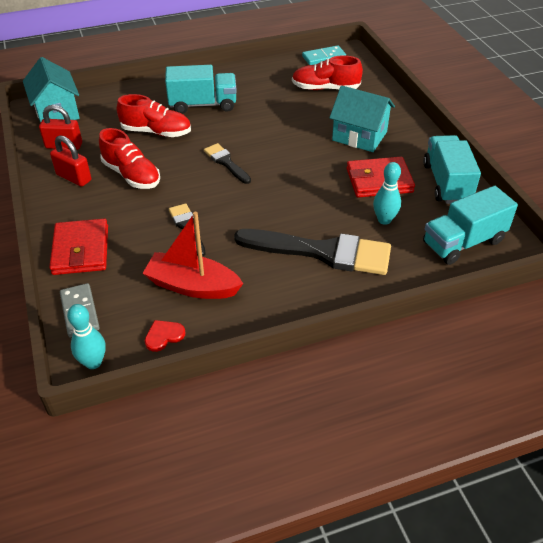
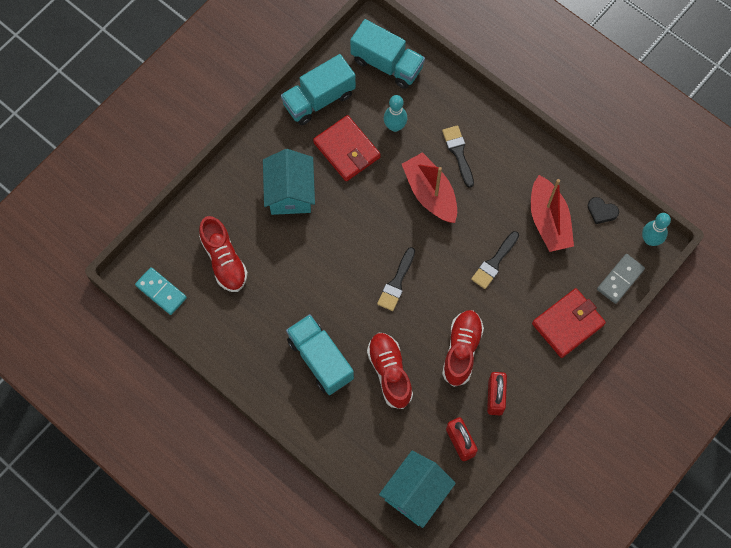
camera: 120 degrees left, 25 degrees up
red heart [145,320,185,352] -> black heart [588,197,619,224]
black brush [234,229,391,275] -> black brush [442,125,474,188], size x0.51
none -> red boat [402,152,457,223]

